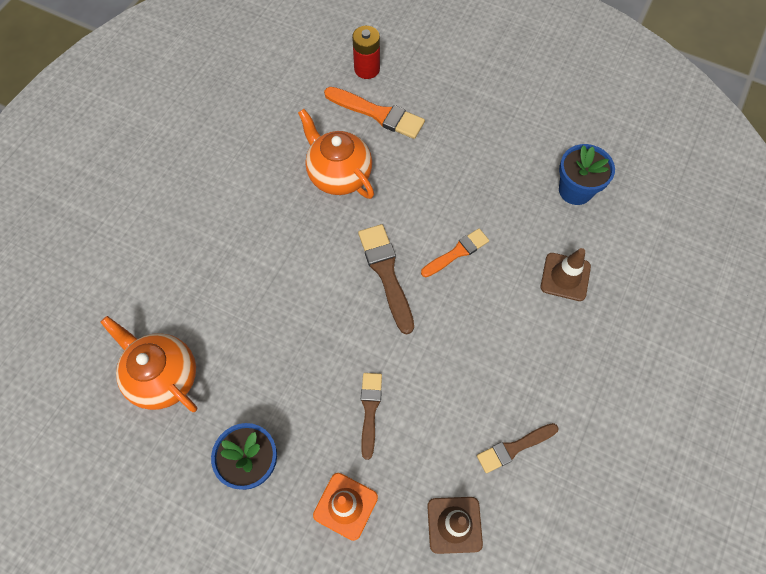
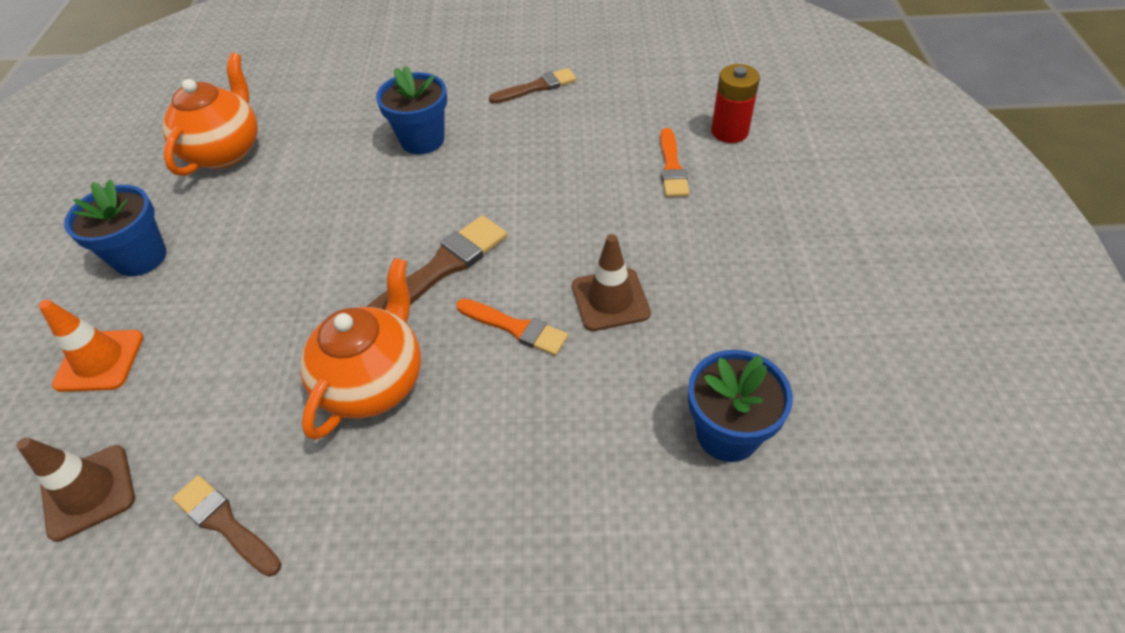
camera: 65 degrees right, 15 degrees down
orange teapot [298,109,374,199] -> orange teapot moved to [300,258,421,440]
orange brush [324,87,425,139] -> orange brush [660,128,689,197], size x0.66
brown brush [361,373,382,460] -> brown brush moved to [489,68,577,104]
brown traffic cone [541,248,591,301] -> brown traffic cone moved to [572,234,651,331]
none -> blue flower pot [376,66,447,155]

